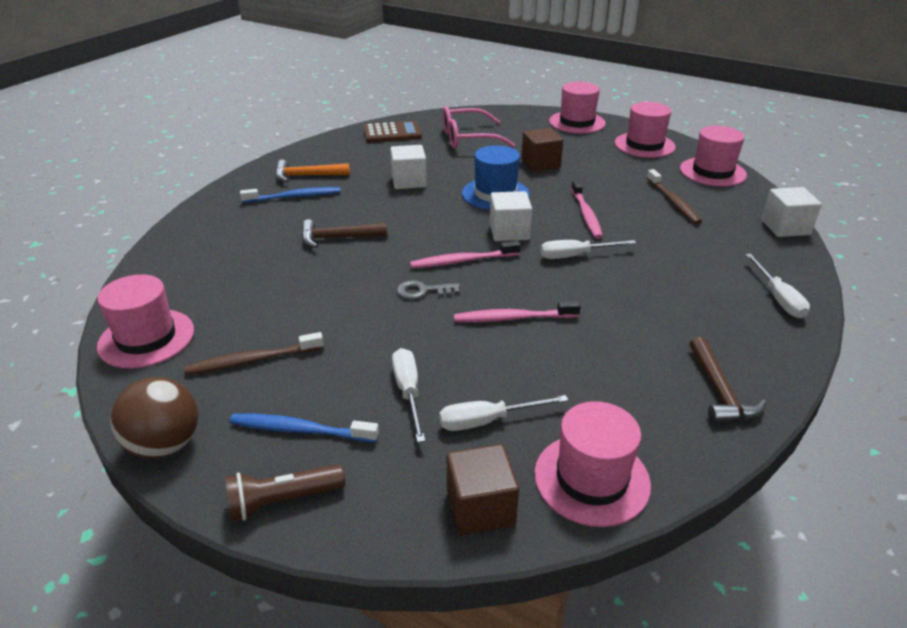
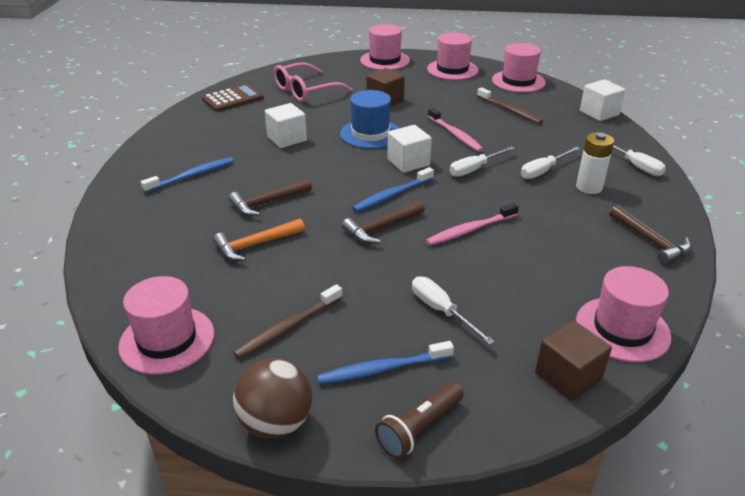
camera: 25 degrees left, 0 degrees up
orange hammer [275,160,350,182] -> orange hammer moved to [213,218,305,261]
grey key [397,280,460,300] -> brown hammer [342,200,425,244]
pink toothbrush [410,241,521,268] -> blue toothbrush [352,167,434,212]
white screwdriver [439,395,568,431] -> white screwdriver moved to [521,147,580,179]
none -> white battery [576,133,614,194]

